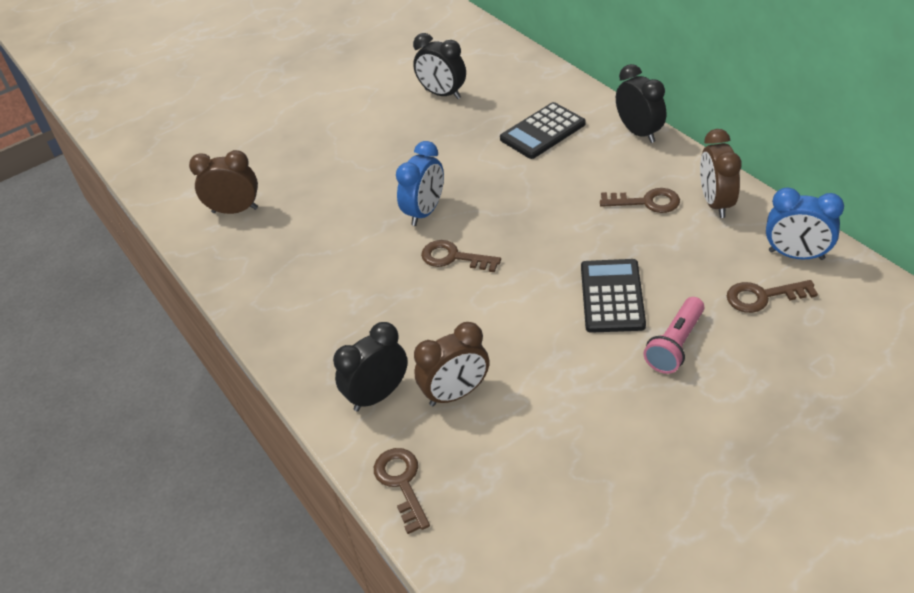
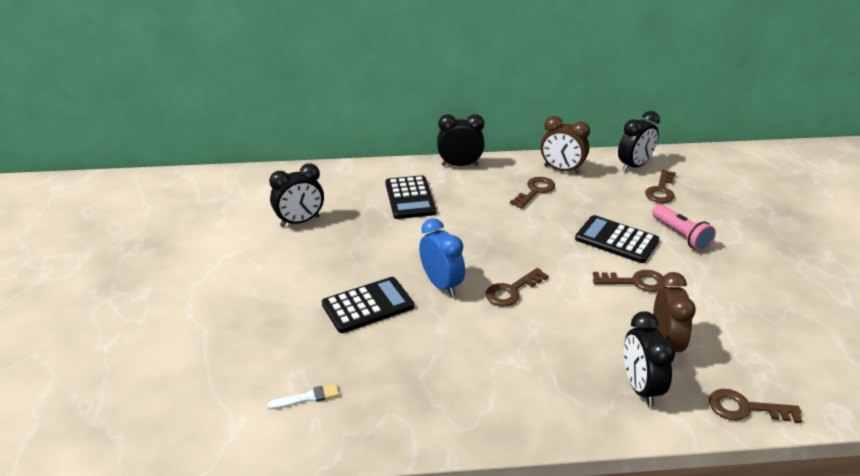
camera: 65 degrees left, 10 degrees down
brown clock [189,150,258,214] -> white brush [268,384,339,409]
blue clock [766,187,844,260] -> black clock [618,111,660,172]
none -> black calculator [322,277,414,333]
none -> brown key [593,270,666,292]

